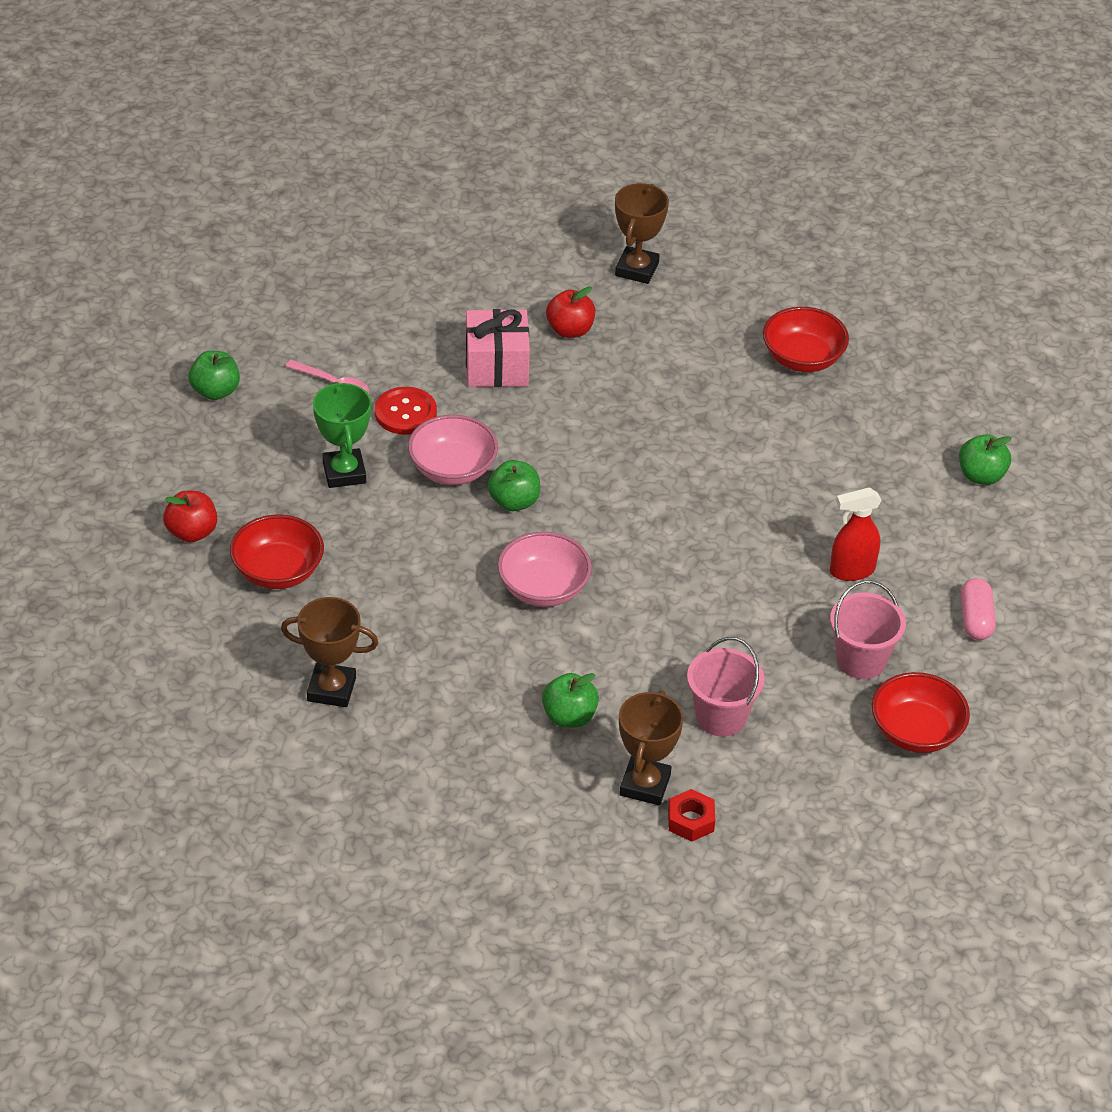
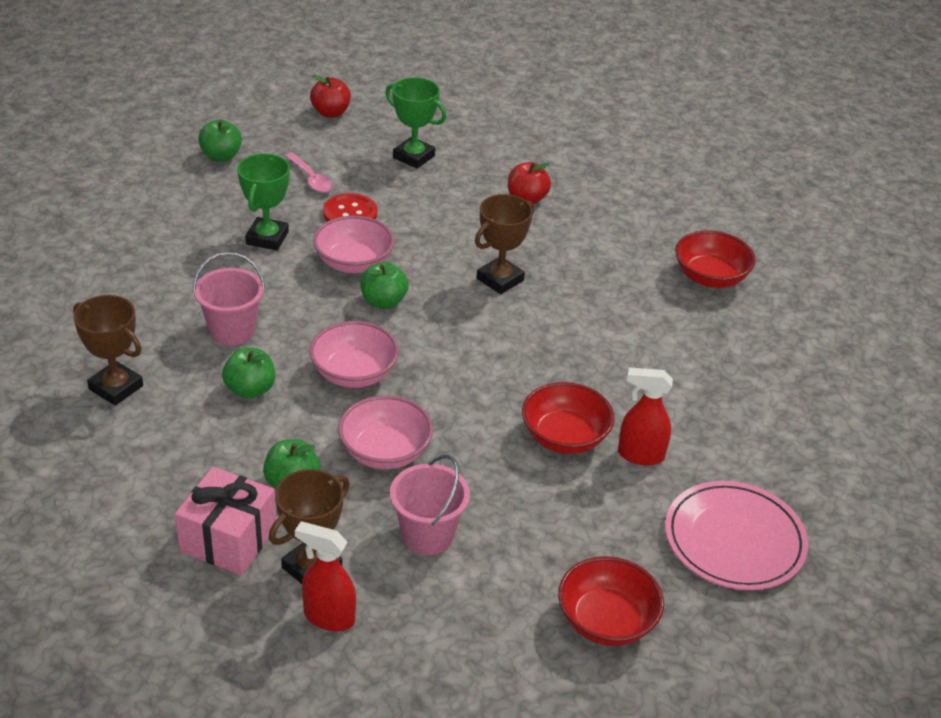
camera: 25 degrees right, 5 degrees down
red apple [163,491,217,542] -> red apple moved to [310,75,351,118]
red bowl [230,515,324,589] -> red bowl moved to [522,382,614,454]
pink gift [466,309,530,387] -> pink gift moved to [175,467,276,575]
brown trophy [615,183,669,284] -> brown trophy moved to [475,194,534,294]
red nut [668,789,715,842] -> red spray bottle [295,521,356,631]
pink bucket [830,580,906,679] -> pink bucket moved to [193,252,265,346]
green apple [959,434,1012,485] -> green apple moved to [222,348,275,399]
pink capsule [961,578,996,640] -> pink plate [665,481,808,590]
none -> pink bowl [338,396,433,469]
none -> green trophy [385,77,447,169]

